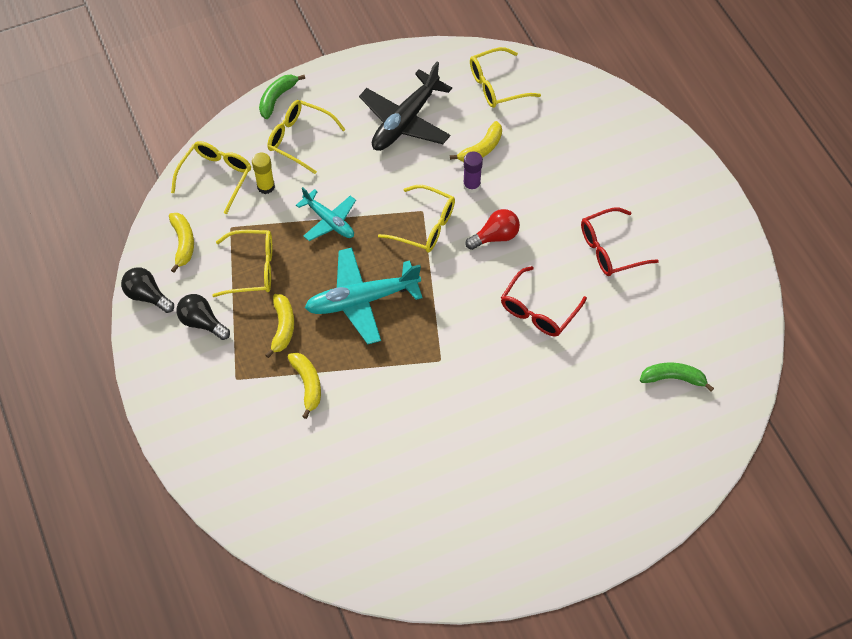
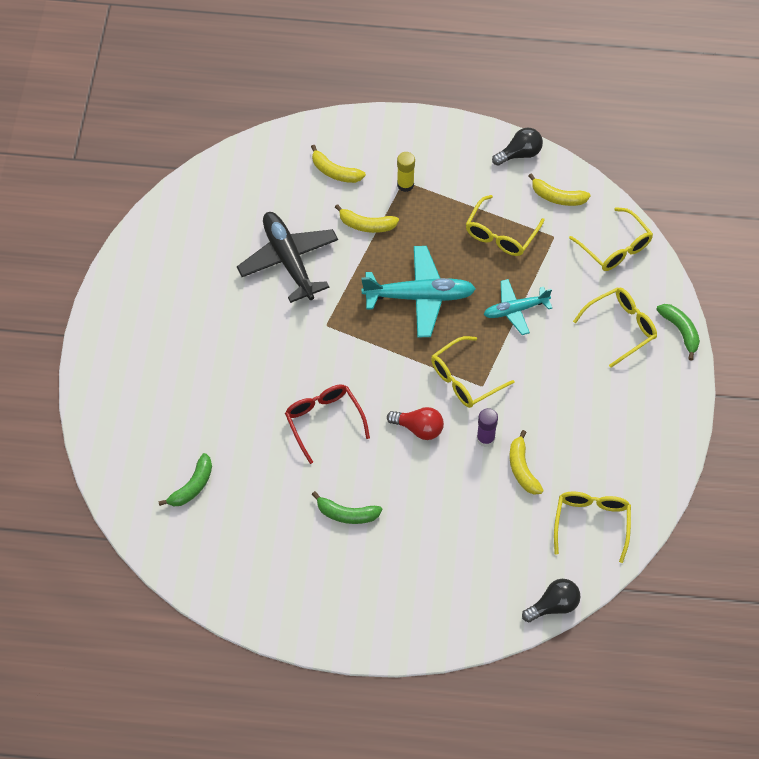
camera: 120 degrees right, 0 degrees up
black light bulb [177,294,230,340] -> black light bulb moved to [522,579,581,622]
yellow glue stick [252,152,275,194] -> yellow glue stick moved to [397,152,415,192]
yellow banana [265,294,294,358] -> yellow banana moved to [311,145,366,183]
turquoise plane [305,248,423,344] -> turquoise plane turned 75 degrees clockwise [361,246,476,337]
black plane [359,62,452,151] -> black plane moved to [237,212,338,303]
red light bulb [465,209,520,250] -> red light bulb turned 75 degrees counterclockwise [387,407,444,440]
red glasses [581,208,659,276] -> green banana [312,491,382,524]

